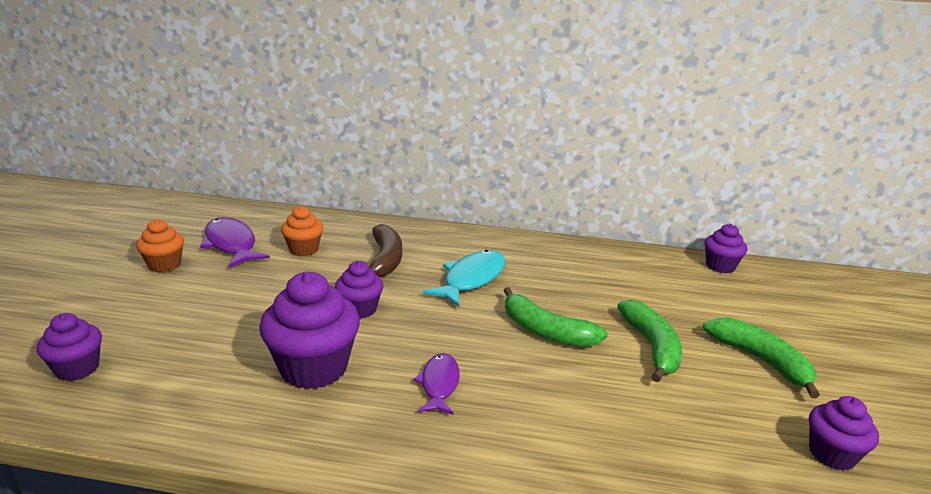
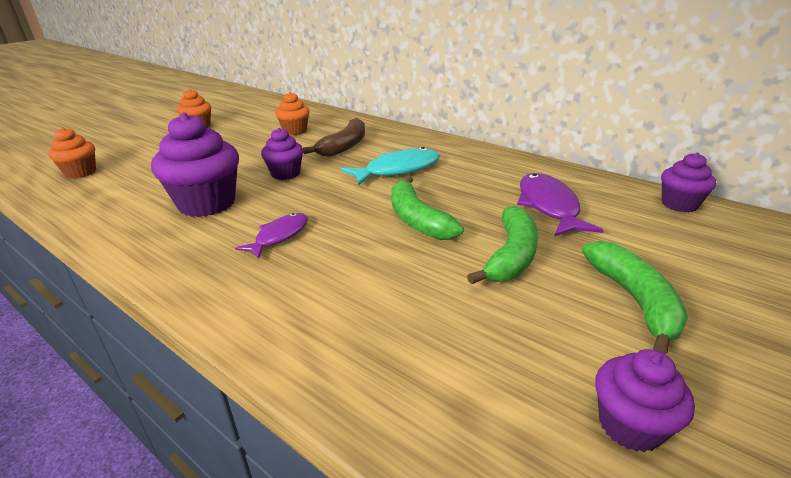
camera: 30 degrees right, 5 degrees up
purple cupcake [36,313,102,381] -> orange cupcake [48,127,96,179]
purple fish [200,217,270,268] -> purple fish moved to [517,173,603,236]

